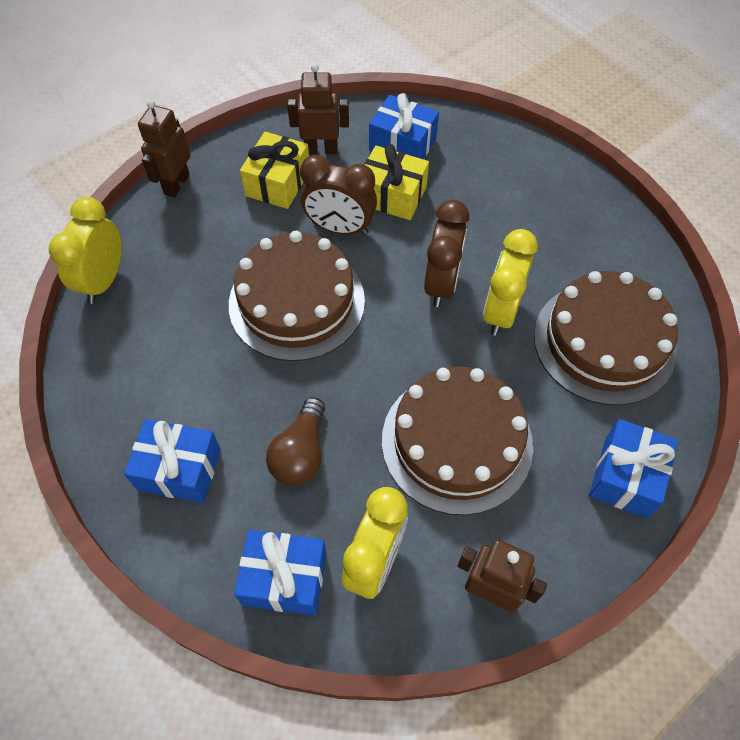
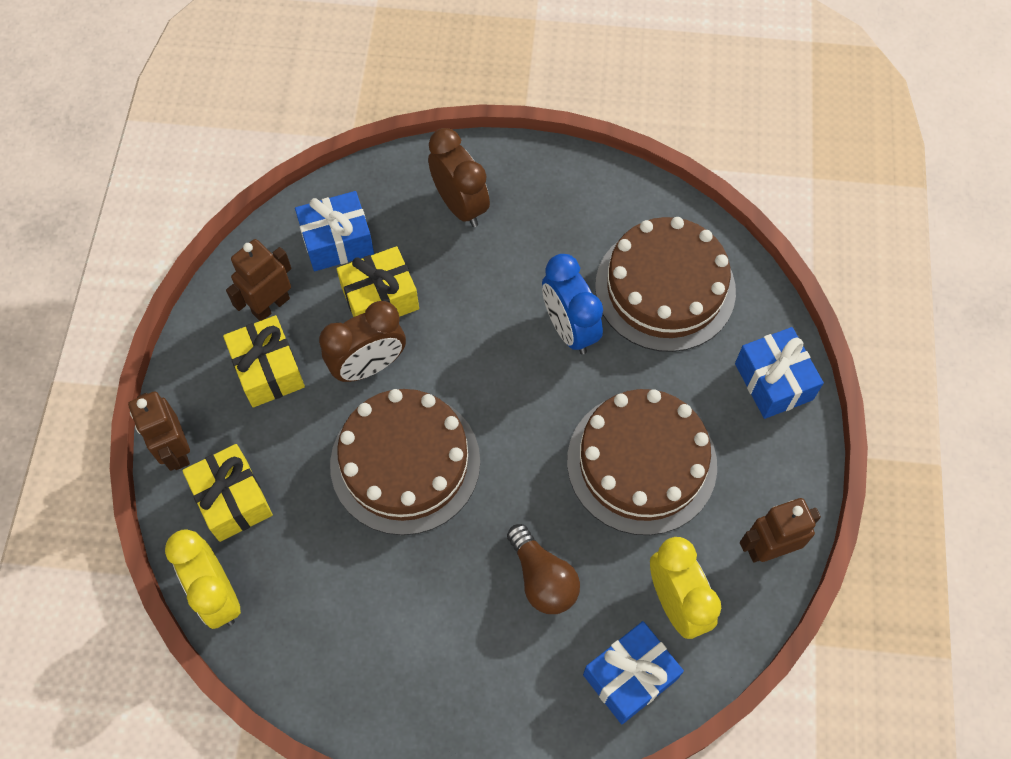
camera: 45 degrees left, 5 degrees up
blue gift [124,419,221,503] -> none
brown clock [424,200,469,307] -> brown clock moved to [428,128,490,227]
yellow clock [483,229,538,336] -> blue clock [542,254,603,355]
none -> yellow gift [182,444,273,542]

